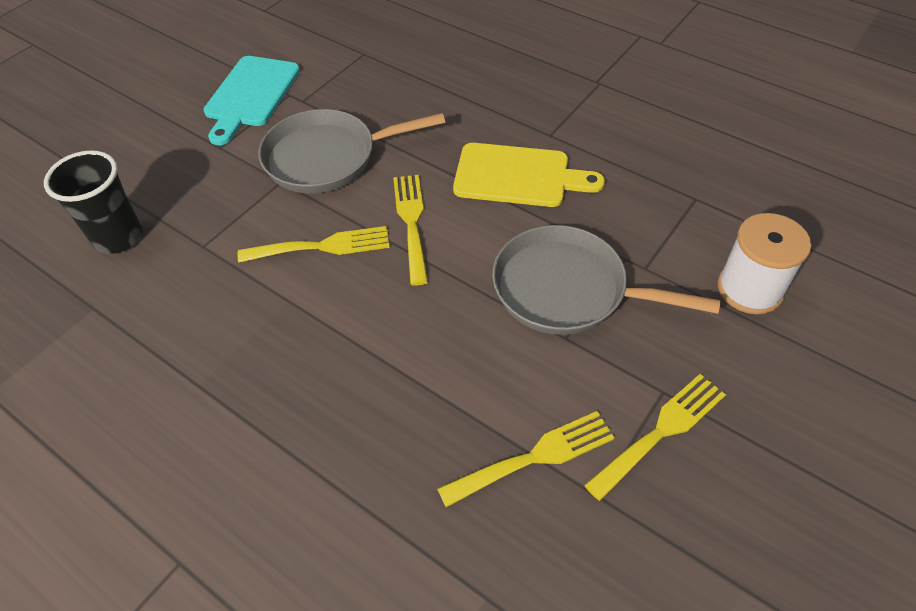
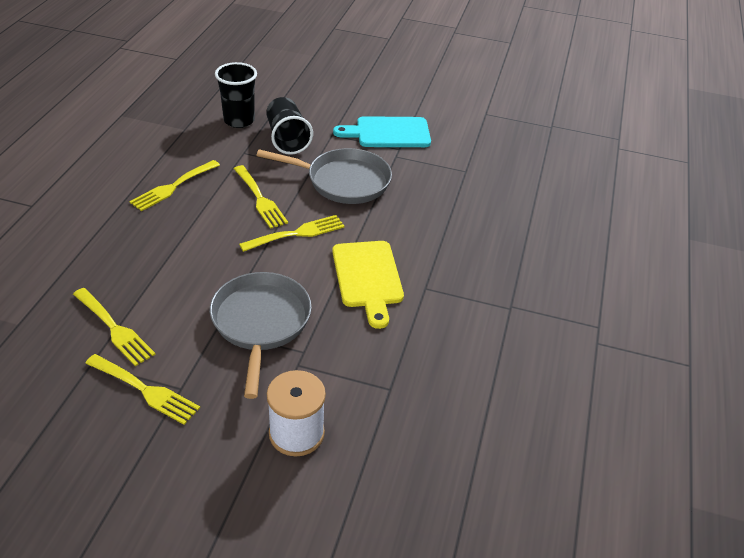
camera: 65 degrees right, 10 degrees down
grey pan [258,109,445,193] -> grey pan turned 135 degrees clockwise [256,148,392,204]
none -> yellow fork [129,160,220,211]
none -> black cup [266,97,313,155]

